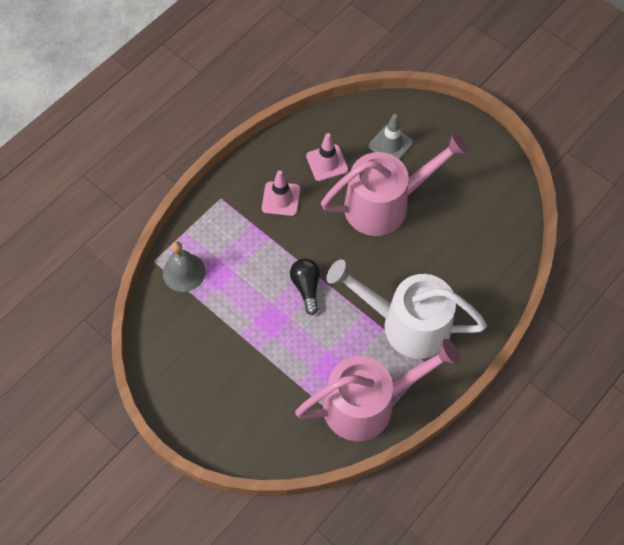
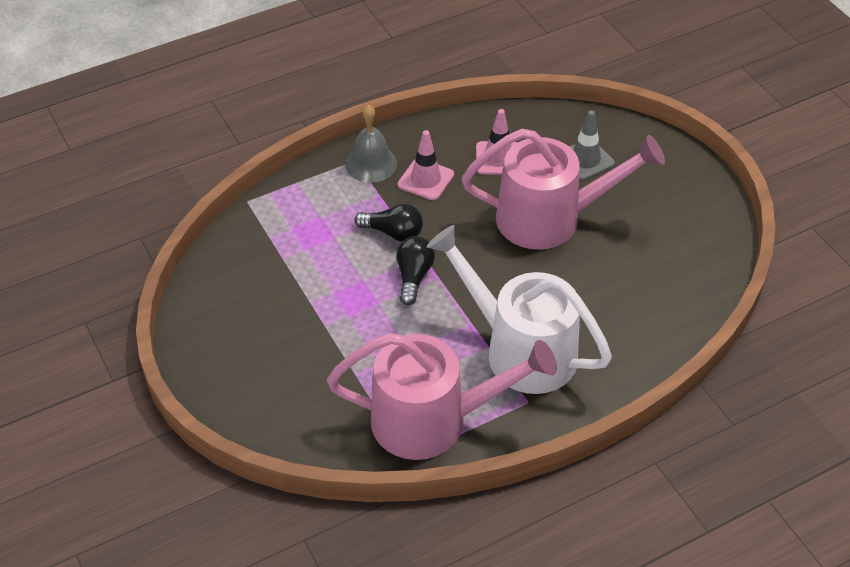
camera: 20 degrees right, 15 degrees down
grey bell [163,241,206,292] -> grey bell moved to [345,105,397,183]
none -> black light bulb [355,204,423,242]

